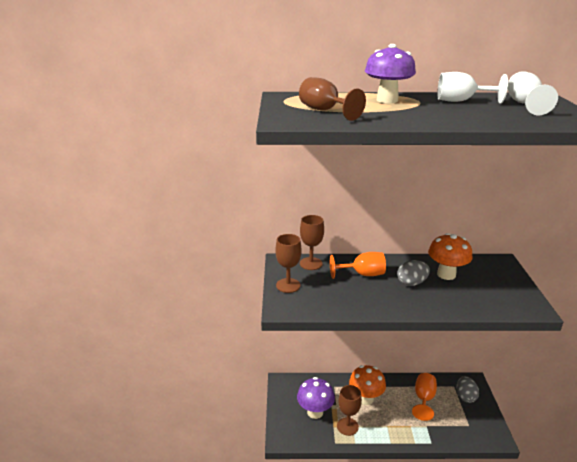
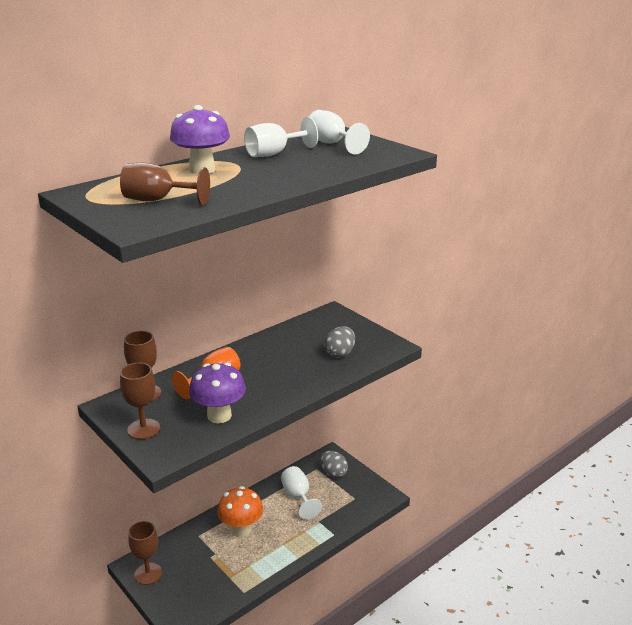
camera: 40 degrees left, 0 degrees up
purple mushroom [297,377,335,419] -> purple mushroom moved to [189,363,246,423]
brown goblet [337,385,362,436] -> brown goblet moved to [128,521,162,585]
grey egg [397,260,430,286] -> grey egg moved to [324,326,355,358]
orange goblet [412,373,437,421] -> white goblet [281,466,322,519]
orange mushroom [428,233,472,280] -> none

